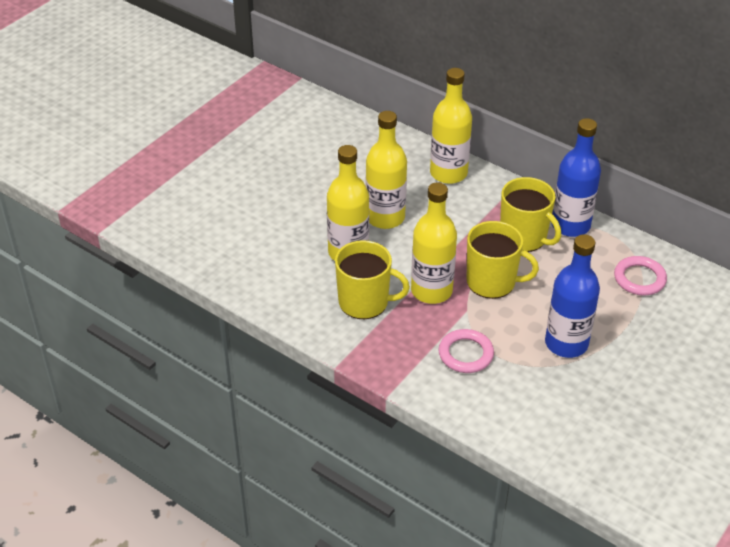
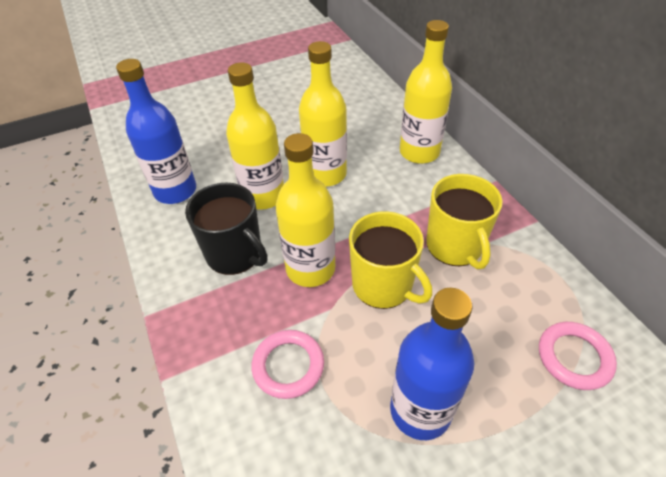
camera: 30 degrees right, 5 degrees up
yellow mug [335,240,410,319] -> black mug [185,182,267,275]
blue bottle [551,118,601,237] -> blue bottle moved to [116,59,196,204]

